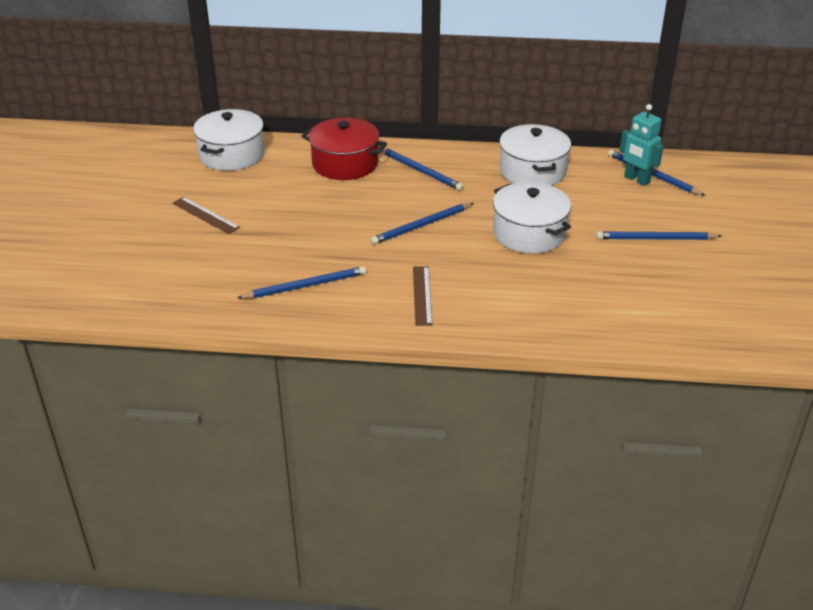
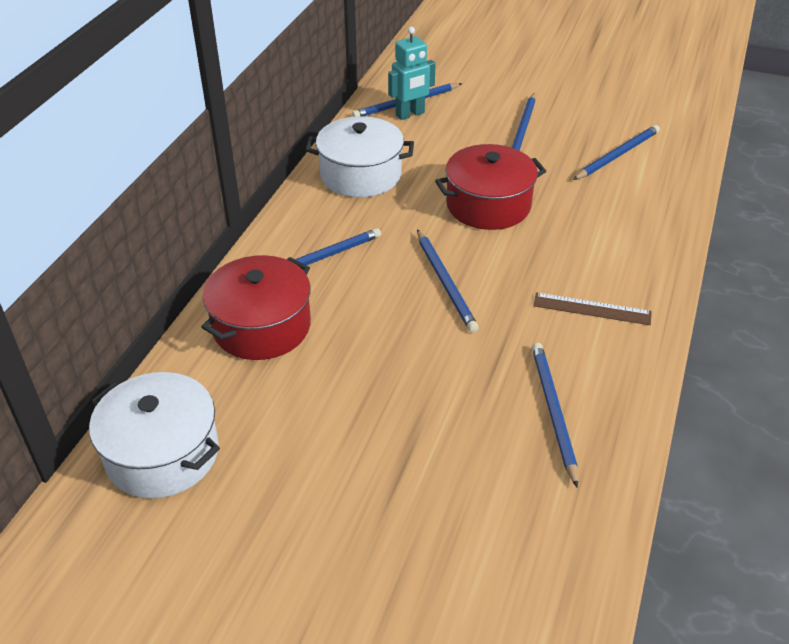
camera: 75 degrees left, 5 degrees up
brown ruler [172,197,240,234] -> none
white pot [493,182,571,254] -> red pot [435,144,546,230]
none -> blue pencil [573,125,660,180]

